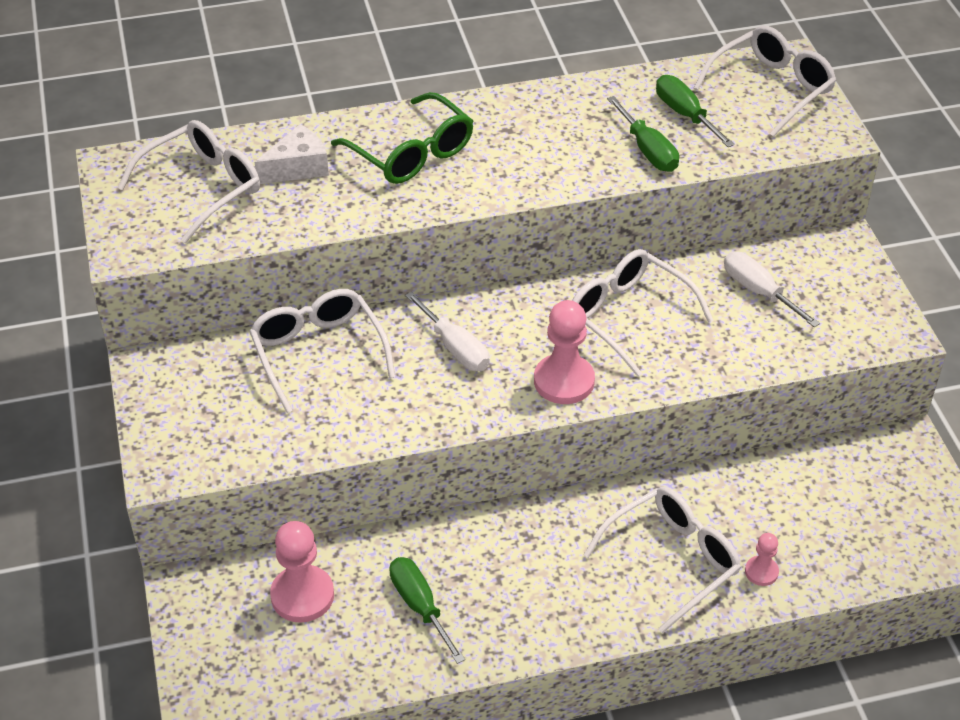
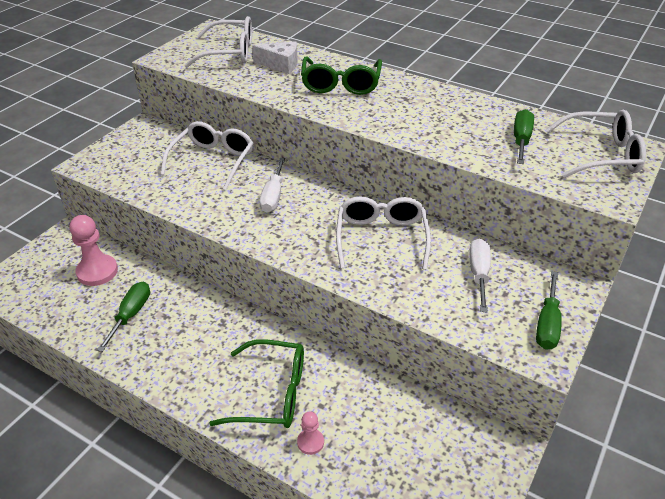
camera: 45 degrees right, 5 degrees down
pink pawn [534,300,595,404] -> none
white glasses [584,487,741,634] -> green glasses [209,339,304,428]
green screwdriver [607,96,679,172] -> green screwdriver moved to [536,271,562,350]

